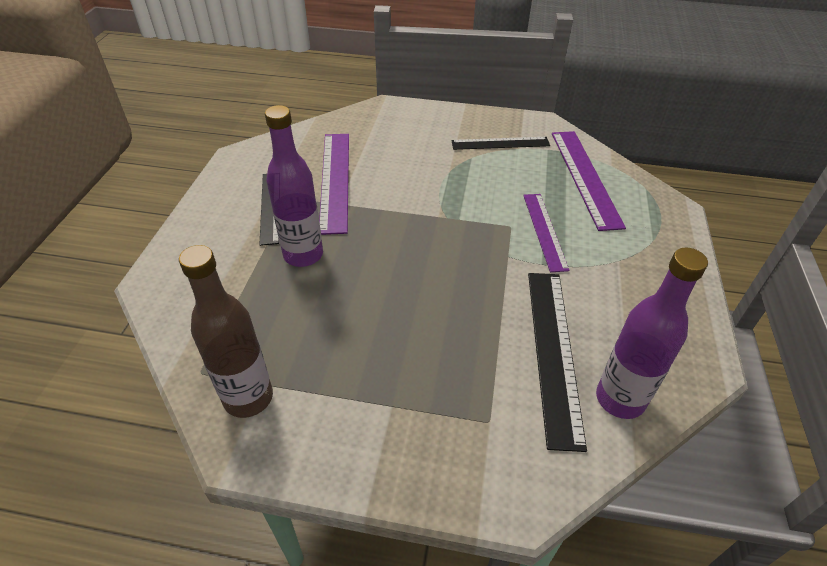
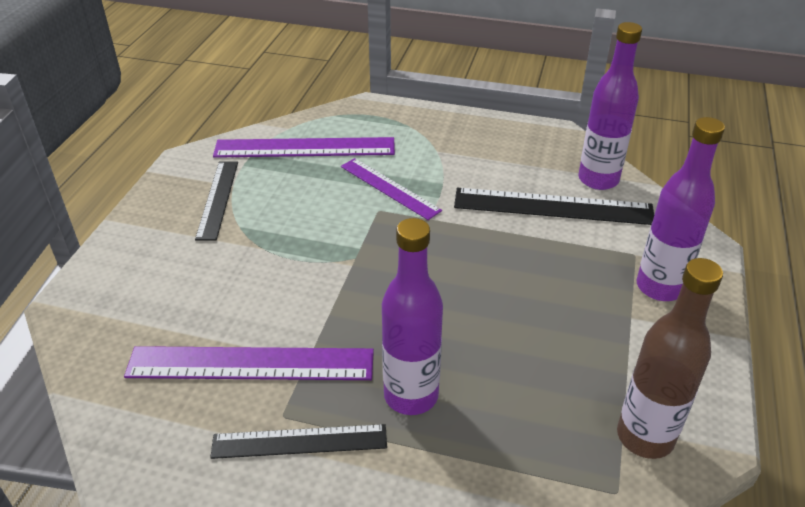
camera: 85 degrees left, 5 degrees down
purple ruler [523,194,570,272] -> purple ruler turned 45 degrees clockwise [341,158,442,220]
none -> purple bottle [637,117,725,301]

